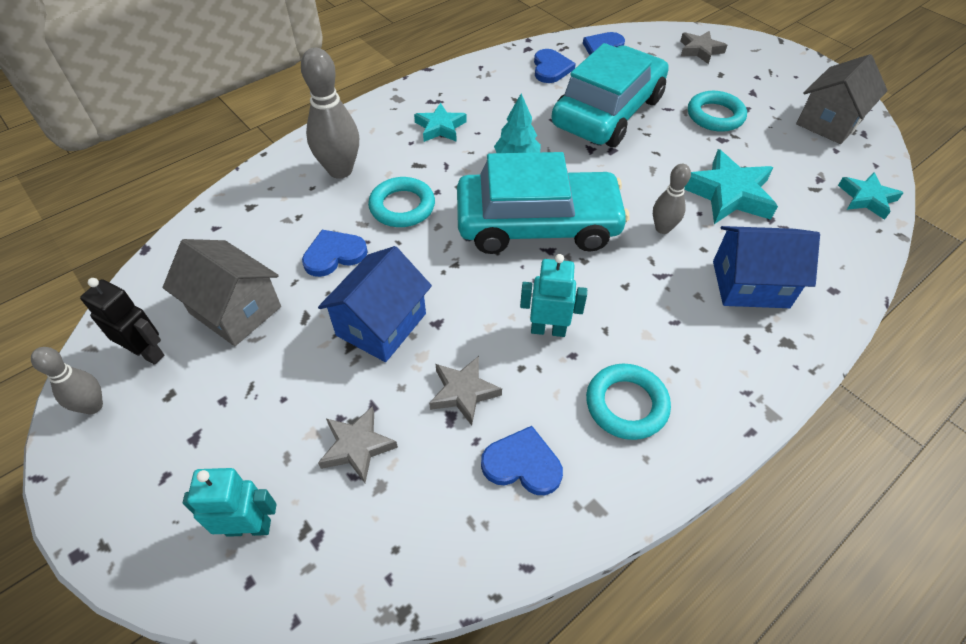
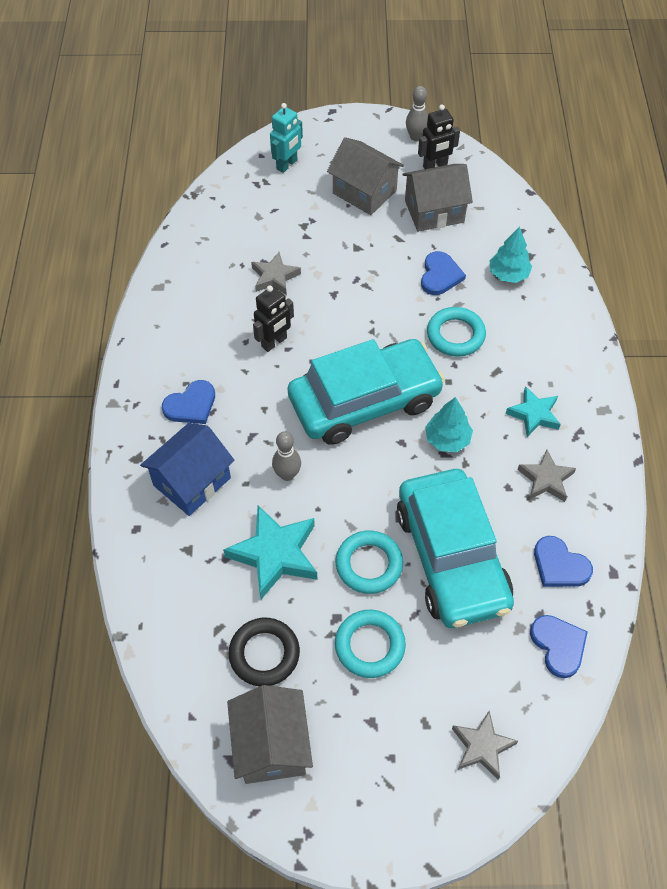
camera: 130 degrees right, 5 degrees up
grey bowling pin [301,48,359,179] -> none
blue house [318,246,432,362] -> none
grey star [318,406,398,483] -> grey star moved to [518,450,576,502]
turquoise car [457,152,629,254] -> turquoise car turned 150 degrees counterclockwise [287,339,445,445]
blue heart [481,426,563,495] -> blue heart moved to [162,380,215,424]
turquoise robot [520,254,587,337] -> black robot [253,285,294,352]
turquoise ring [586,364,671,440] -> turquoise ring moved to [336,531,403,594]
turquoise star [838,172,903,220] -> none
none -> black ring [228,618,300,686]
none -> grey house [327,137,404,215]
none -> turquoise tree [489,226,532,283]

